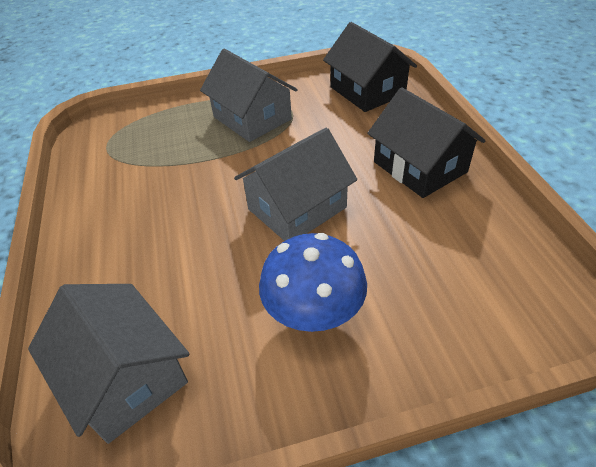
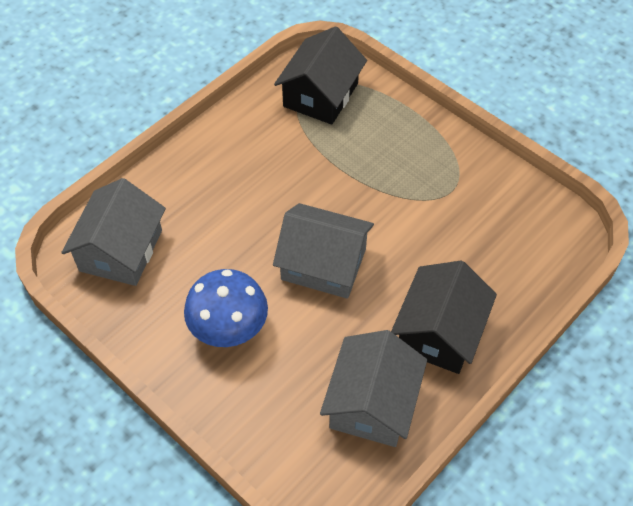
camera: 55 degrees right, 10 degrees up
grey house [200,49,298,142] -> grey house moved to [320,330,427,447]
black house [323,22,417,112] -> black house moved to [274,26,367,125]

